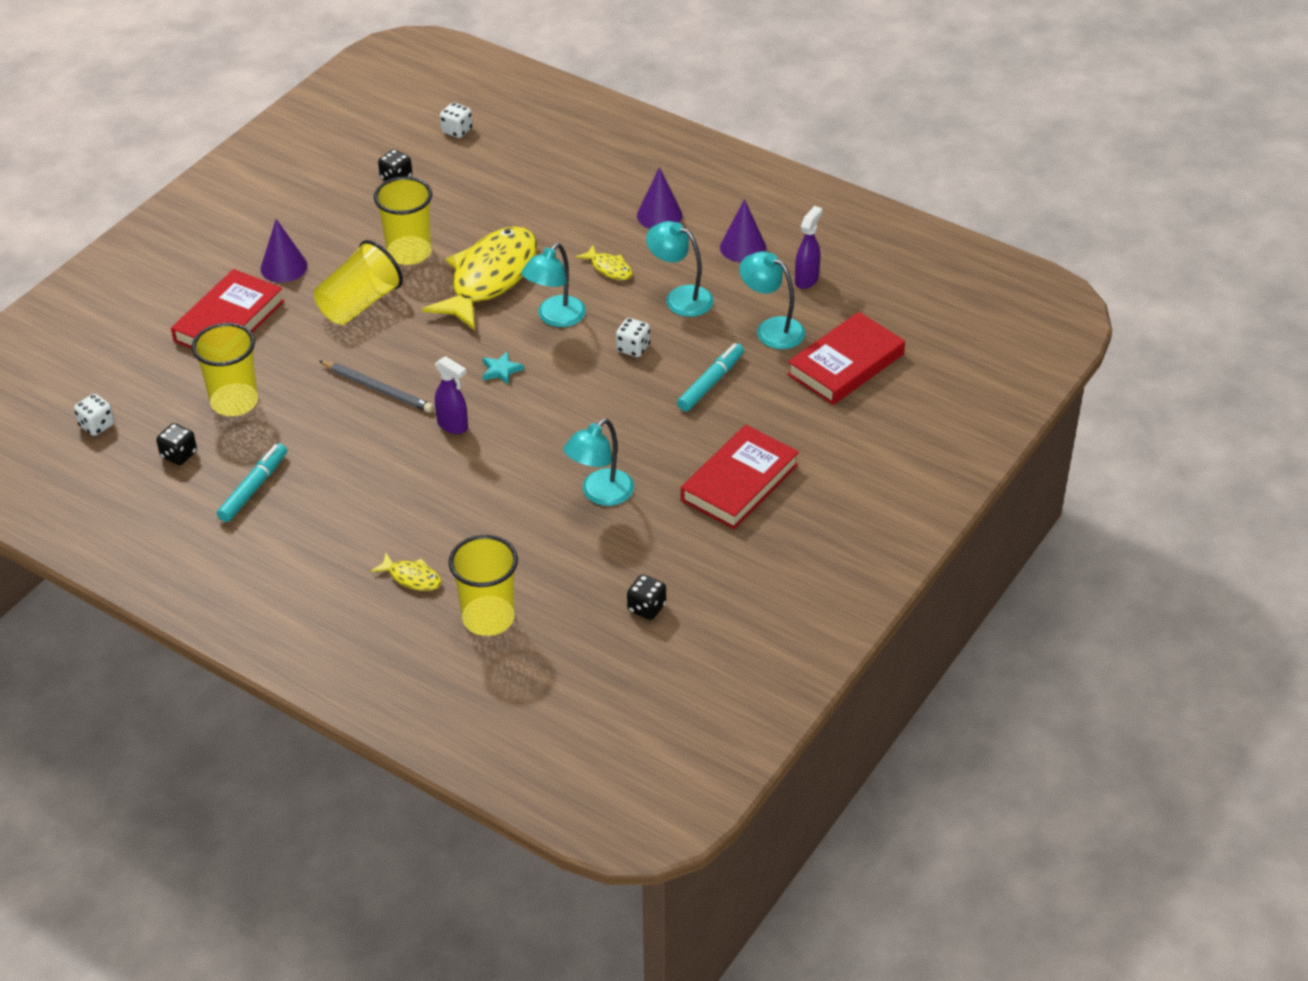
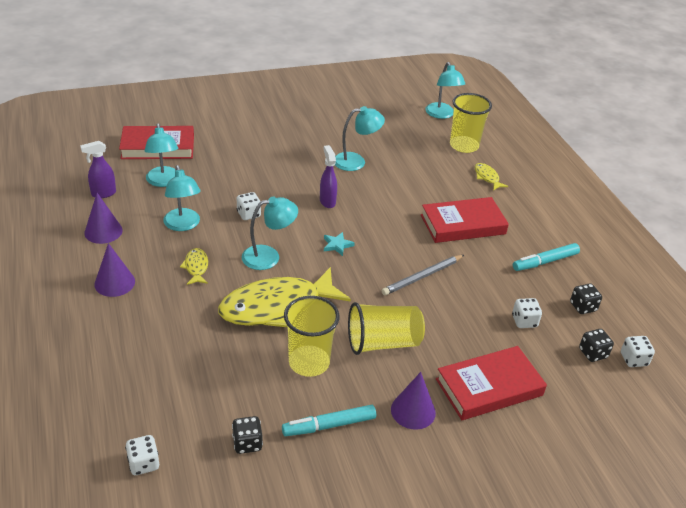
camera: 145 degrees left, 5 degrees down
yellow cup [192,323,258,416] -> white dice [512,298,542,328]
grey pencil [319,361,434,413] -> grey pencil turned 105 degrees counterclockwise [382,255,464,295]
purple spray bottle [435,356,468,434] -> purple spray bottle moved to [320,145,337,208]
black dice [627,574,666,620] -> black dice moved to [579,329,614,362]
turquoise marker [677,343,744,411] -> turquoise marker moved to [282,405,376,436]
red book [681,425,799,529] -> red book moved to [421,197,509,243]
none -> turquoise lamp [425,62,466,119]

